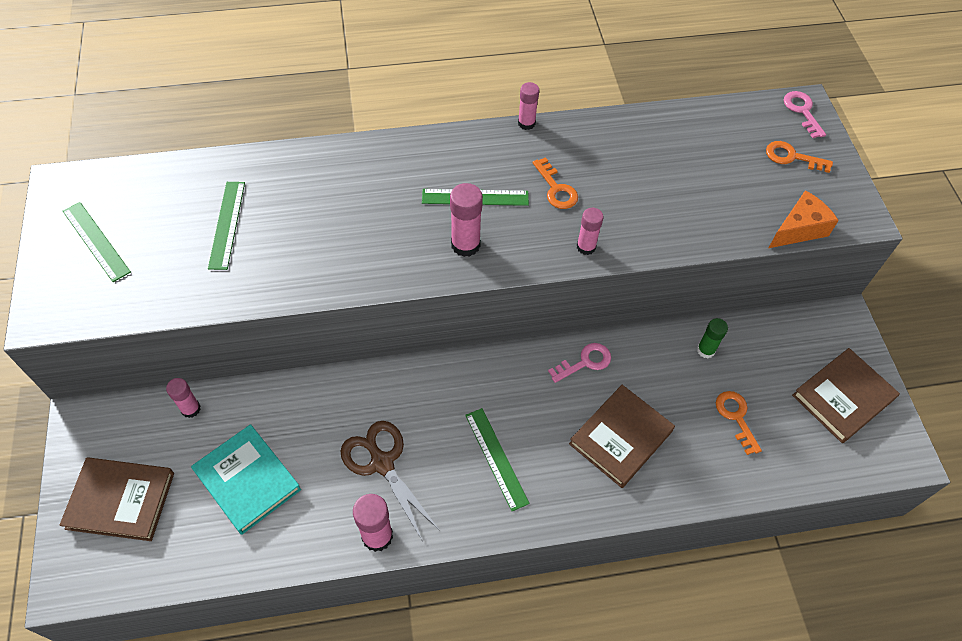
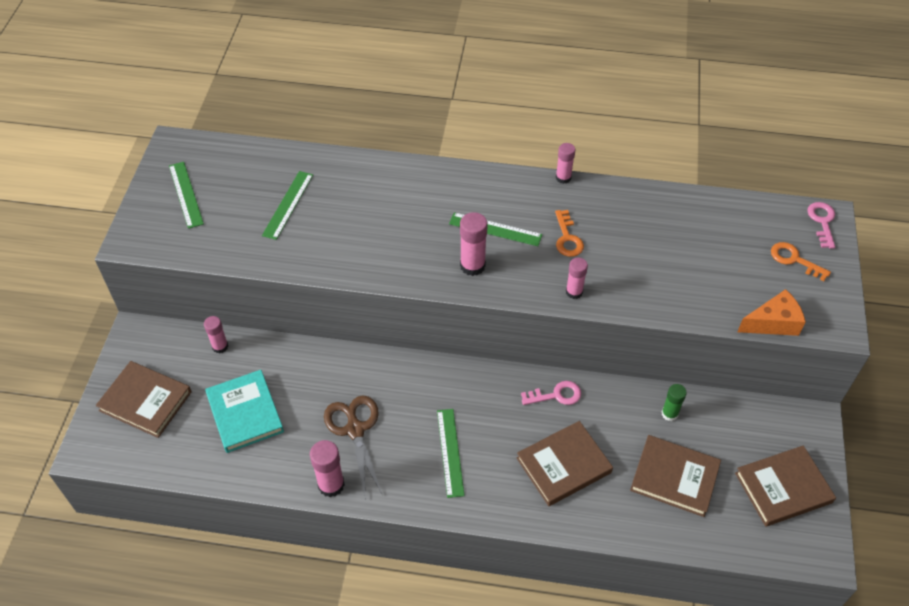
camera: 20 degrees right, 5 degrees down
orange key [716,391,762,455] -> brown book [630,435,721,517]

